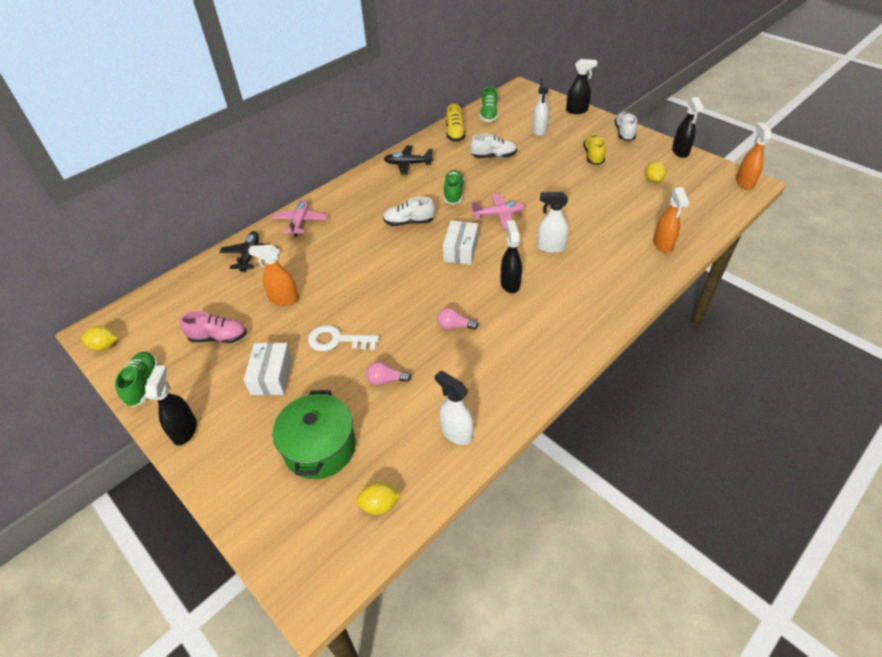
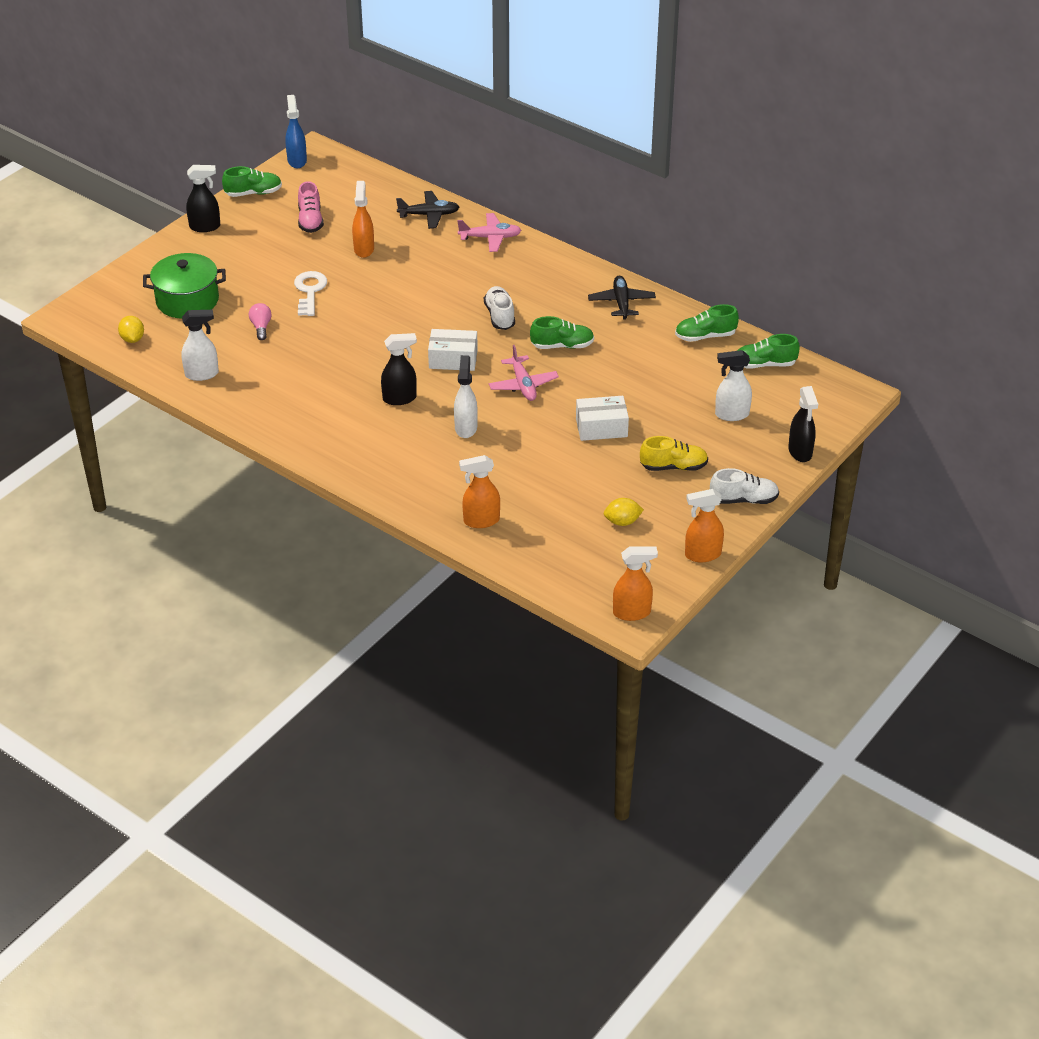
camera: 80 degrees right, 5 degrees down
yellow lemon [81,326,117,351] -> blue spray bottle [285,95,307,168]
white box [244,343,293,395] -> white box moved to [576,396,629,441]
white spray bottle [434,370,474,445] -> white spray bottle turned 45 degrees clockwise [181,310,219,381]
pink light bulb [437,308,479,330] -> none
yellow shoe [446,104,466,142] -> green shoe [675,304,739,342]
white shoe [470,133,517,158] -> none
black spray bottle [672,97,704,158] -> orange spray bottle [685,489,724,562]

